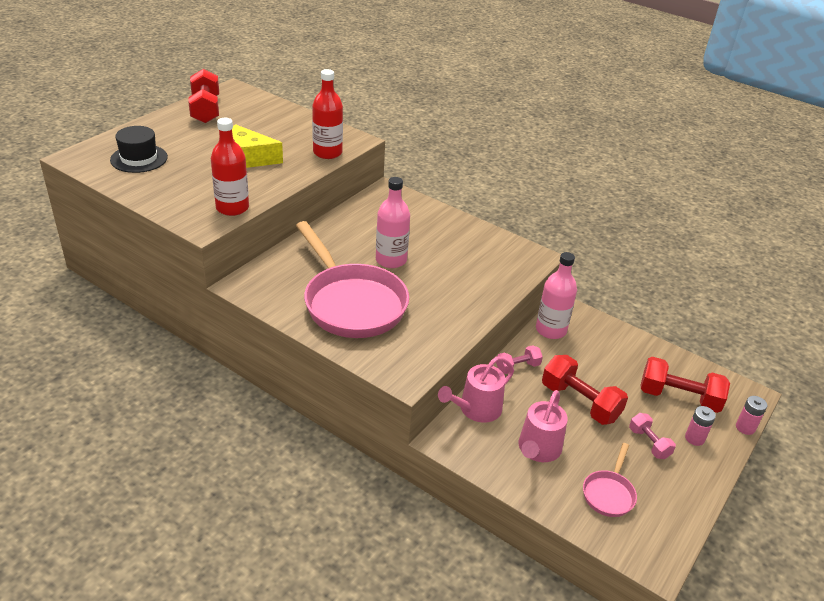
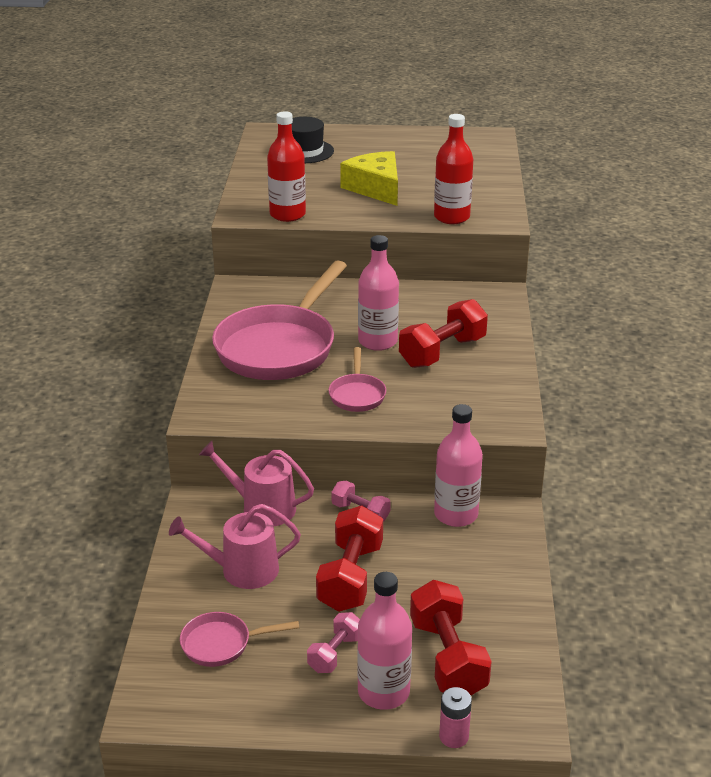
camera: 60 degrees right, 5 degrees down
red dumbbell [188,69,219,123] -> red dumbbell moved to [399,299,488,368]
pink battery [685,406,716,446] -> pink bottle [357,572,412,710]
none -> pink pan [328,347,386,412]

